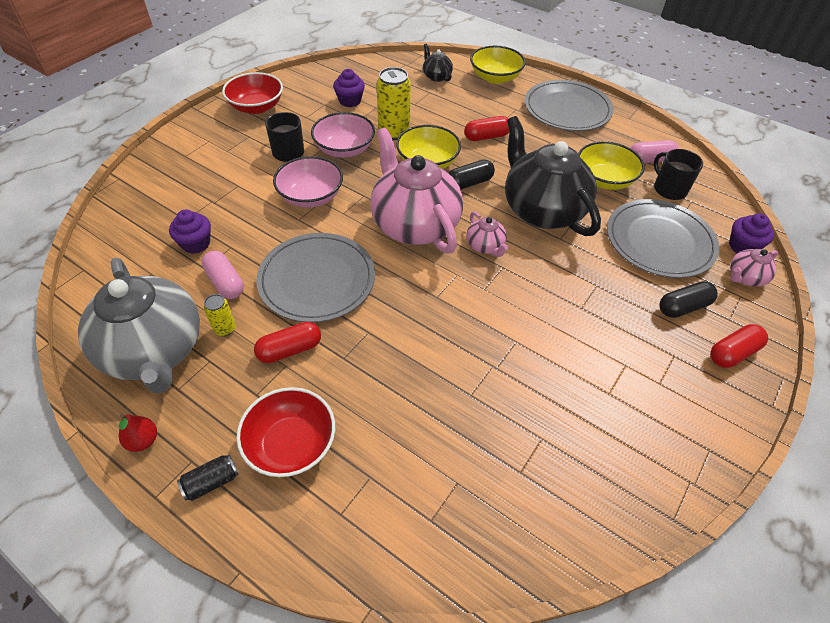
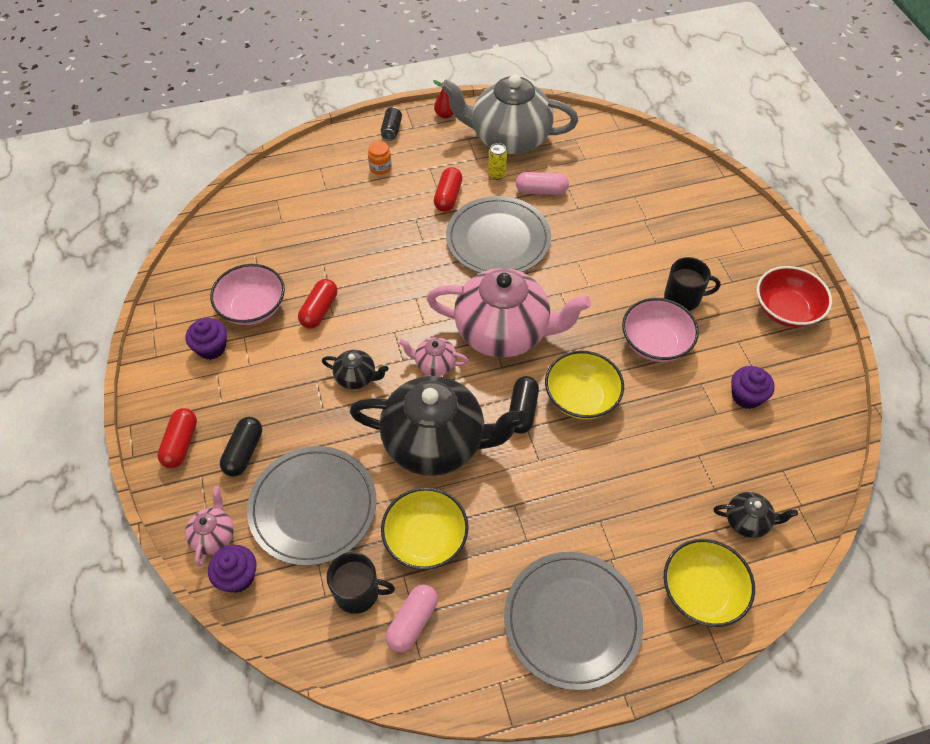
camera: 130 degrees right, 5 degrees up
purple cupcake [169,210,211,254] -> purple cupcake moved to [185,318,227,360]
red bowl [236,387,335,477] -> orange jar [368,141,392,175]
pink bowl [273,156,343,208] -> pink bowl moved to [210,264,285,325]
yellow can [377,67,411,140] -> none
red capsule [464,116,509,141] -> red capsule moved to [298,279,337,329]
none -> black teapot [322,350,388,389]

